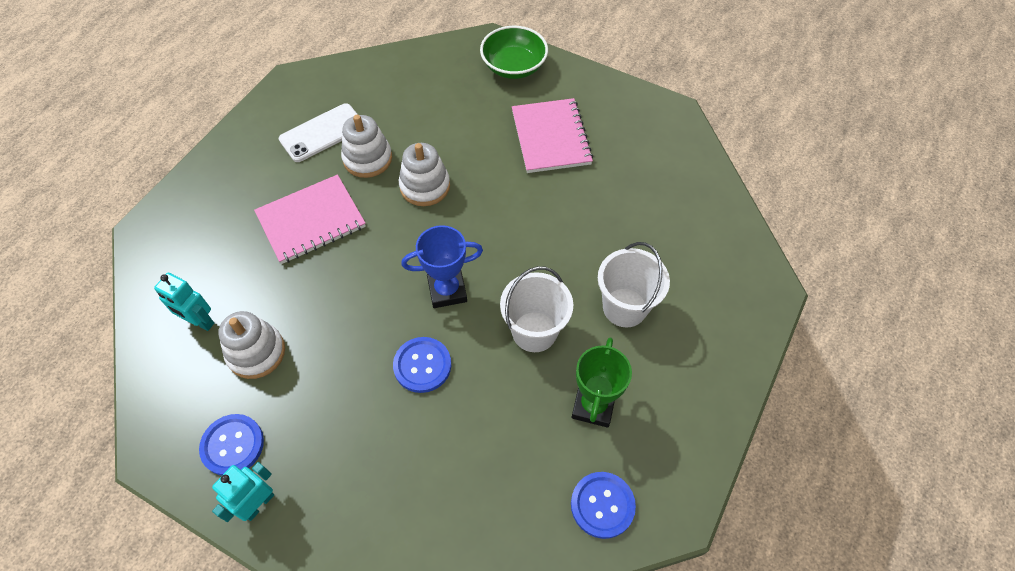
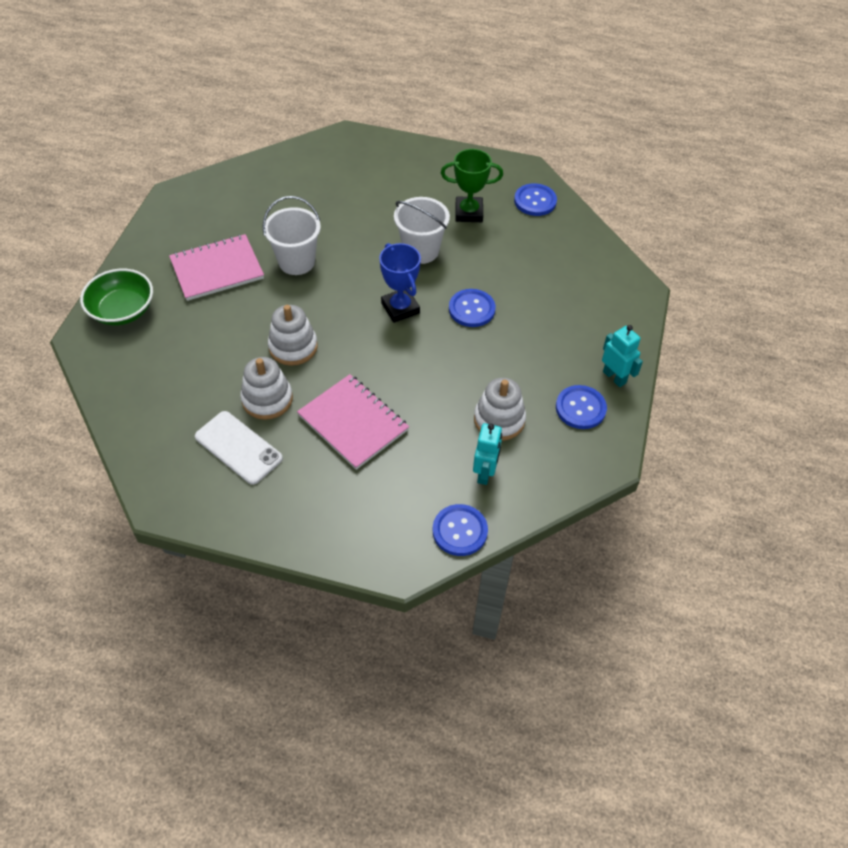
camera: 105 degrees left, 5 degrees down
turquoise robot [212,462,274,522] -> turquoise robot turned 150 degrees counterclockwise [602,325,643,387]
white bucket [598,242,670,327] -> white bucket moved to [262,196,321,275]
none -> blue button [433,504,488,556]

